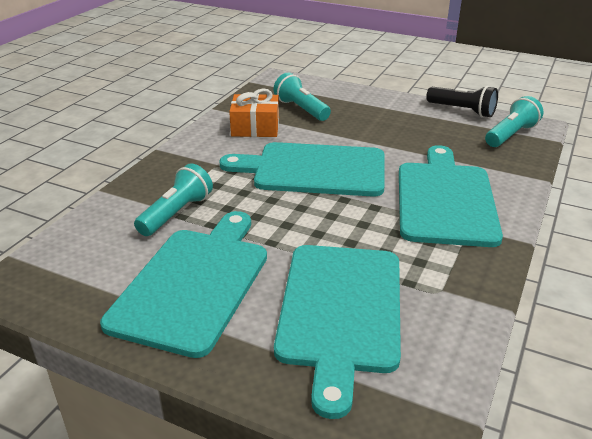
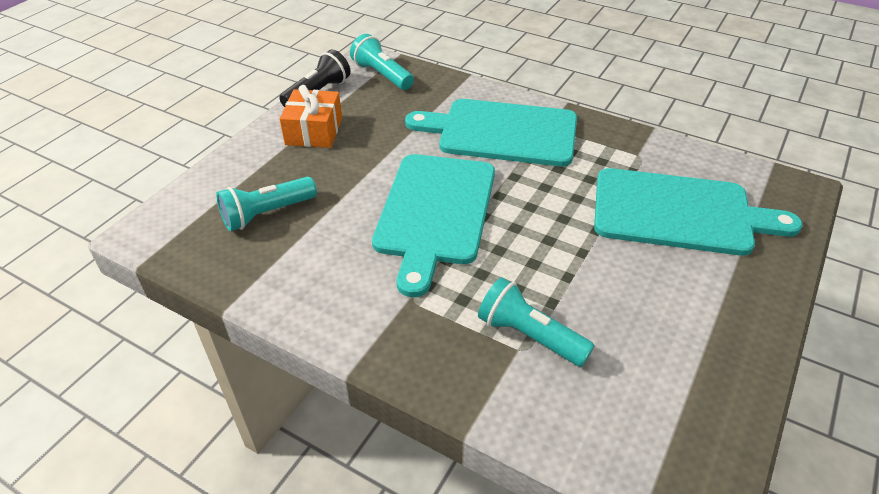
camera: 85 degrees left, 10 degrees up
turquoise cutting board [100,211,267,358] -> none
orange gift [229,88,279,137] -> orange gift moved to [279,85,342,148]

